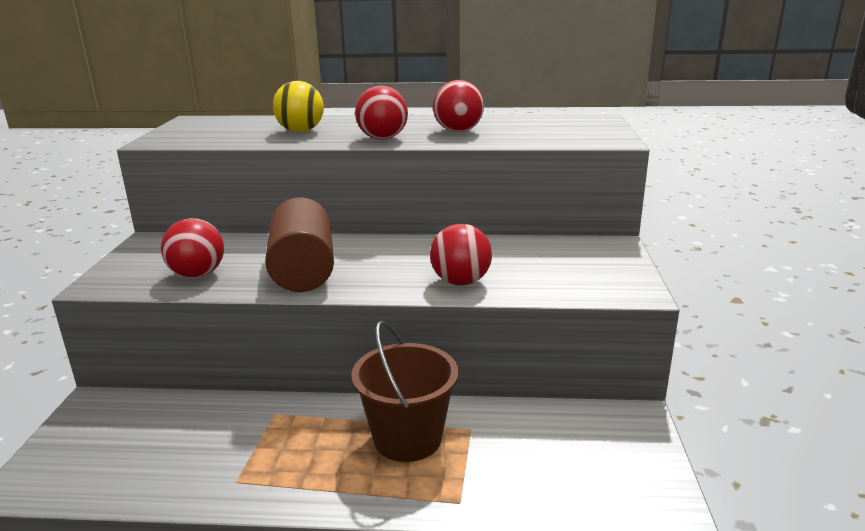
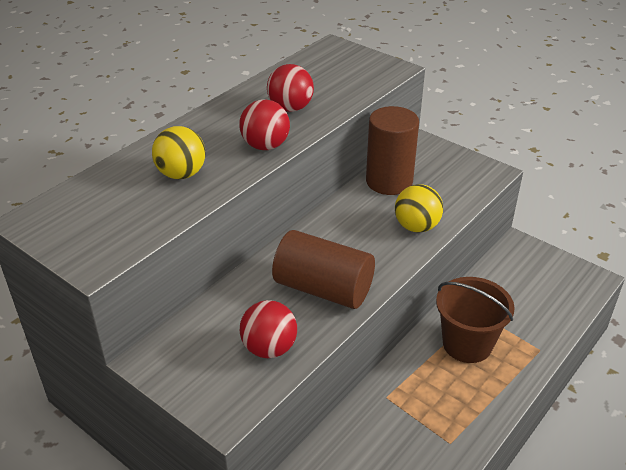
camera: 55 degrees left, 15 degrees up
red ball [430,224,492,285] -> yellow ball [395,184,443,233]
none -> brown cylinder [366,106,419,195]

